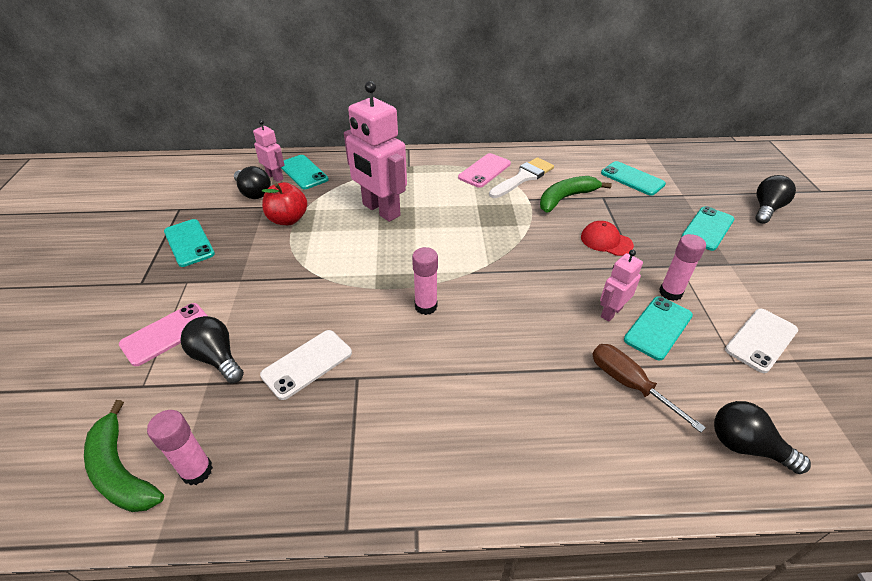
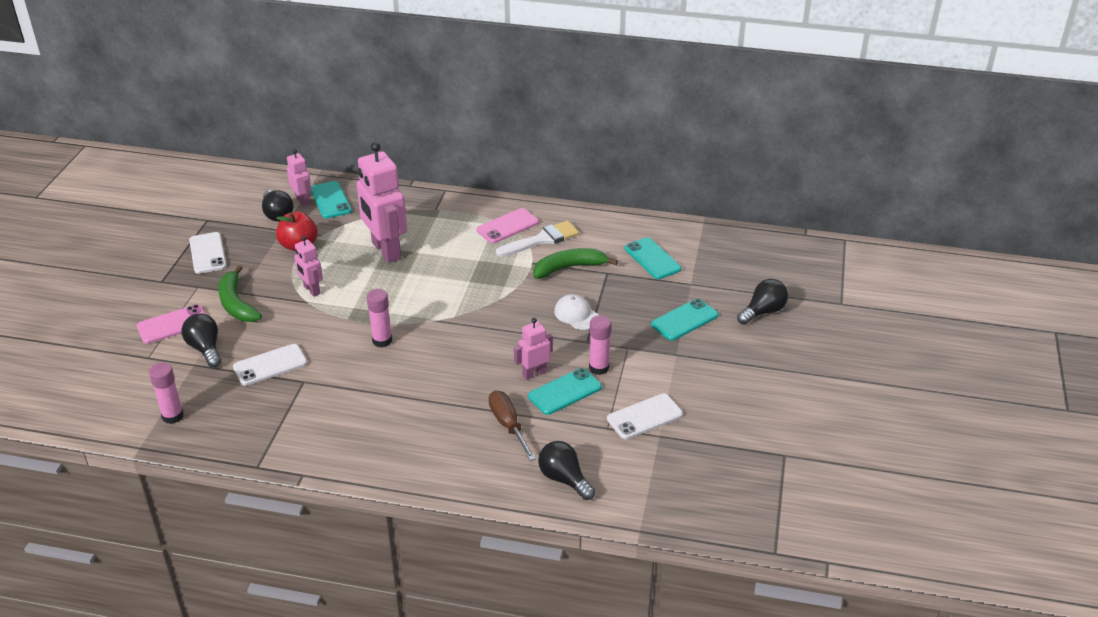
camera: 15 degrees right, 5 degrees down
green banana [84,400,164,512] -> green banana moved to [218,265,262,322]
turquoise phone [164,219,215,267] -> white phone [189,232,227,274]
red cap [581,221,634,256] -> white cap [554,294,599,330]
none -> pink robot [294,236,323,297]

